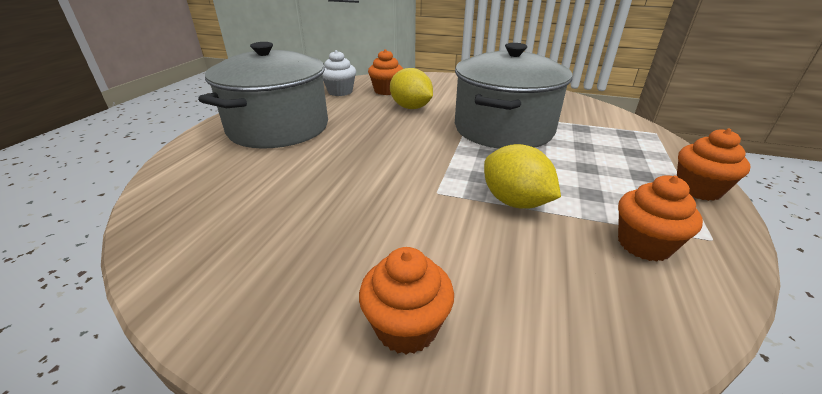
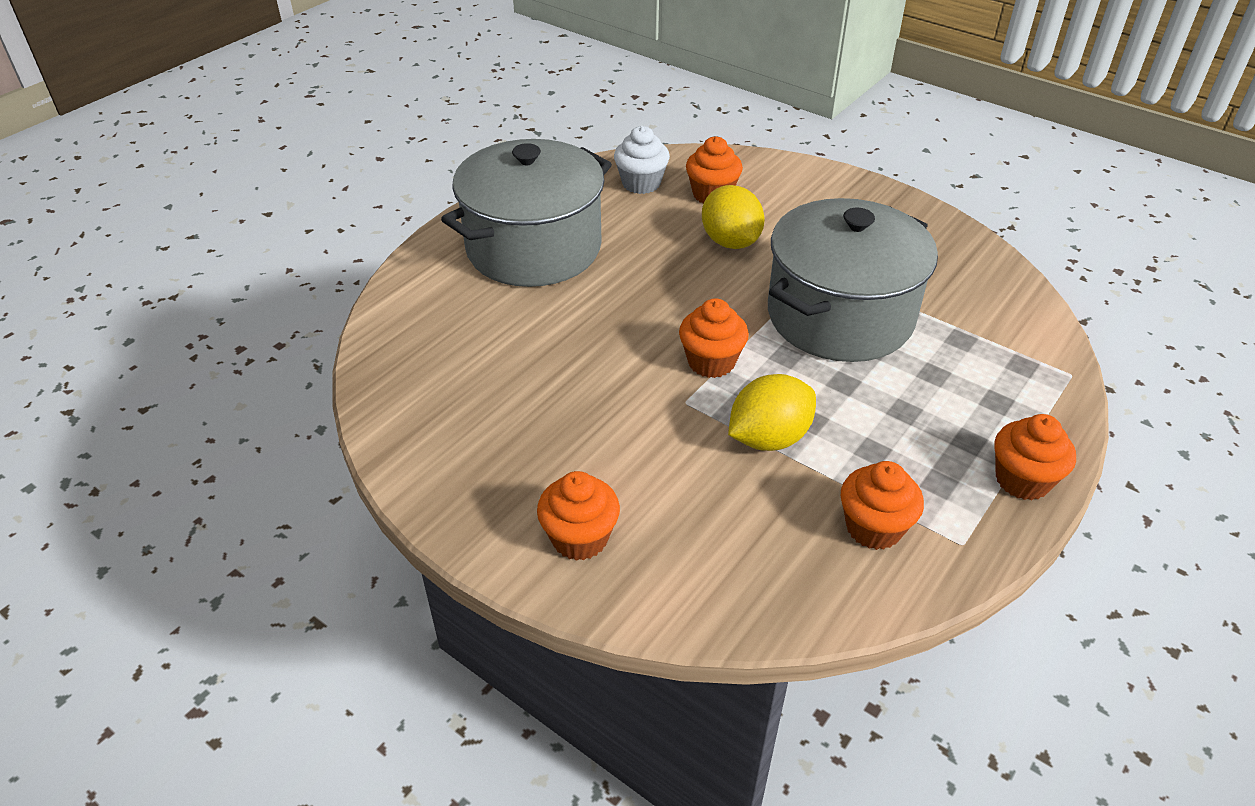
camera: 20 degrees right, 10 degrees up
yellow lemon [484,144,561,209] -> yellow lemon turned 75 degrees clockwise [728,374,816,451]
none -> orange cupcake [679,298,749,378]

